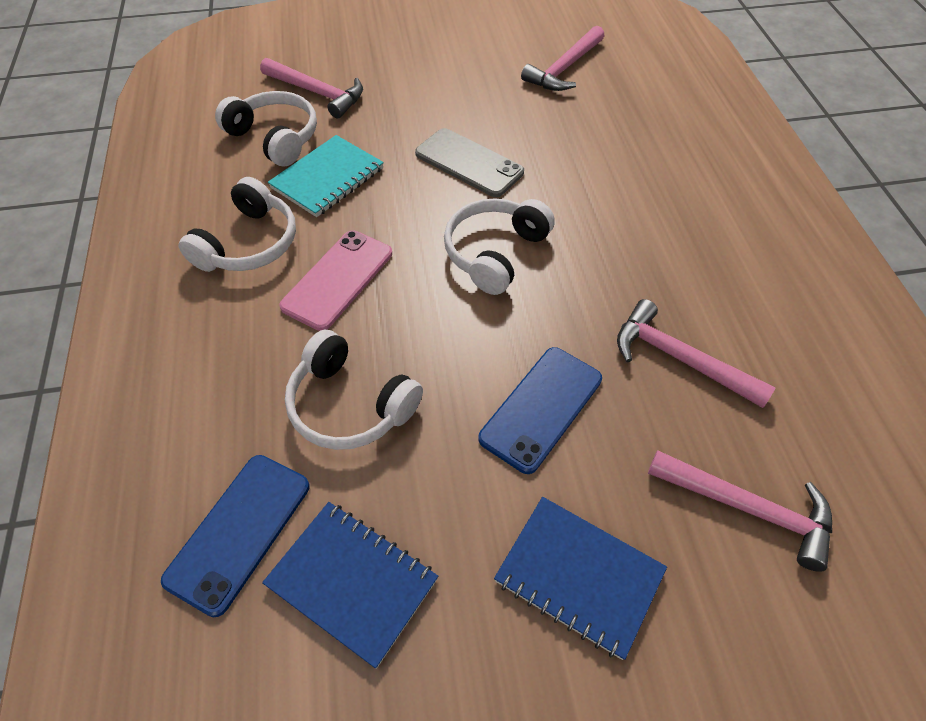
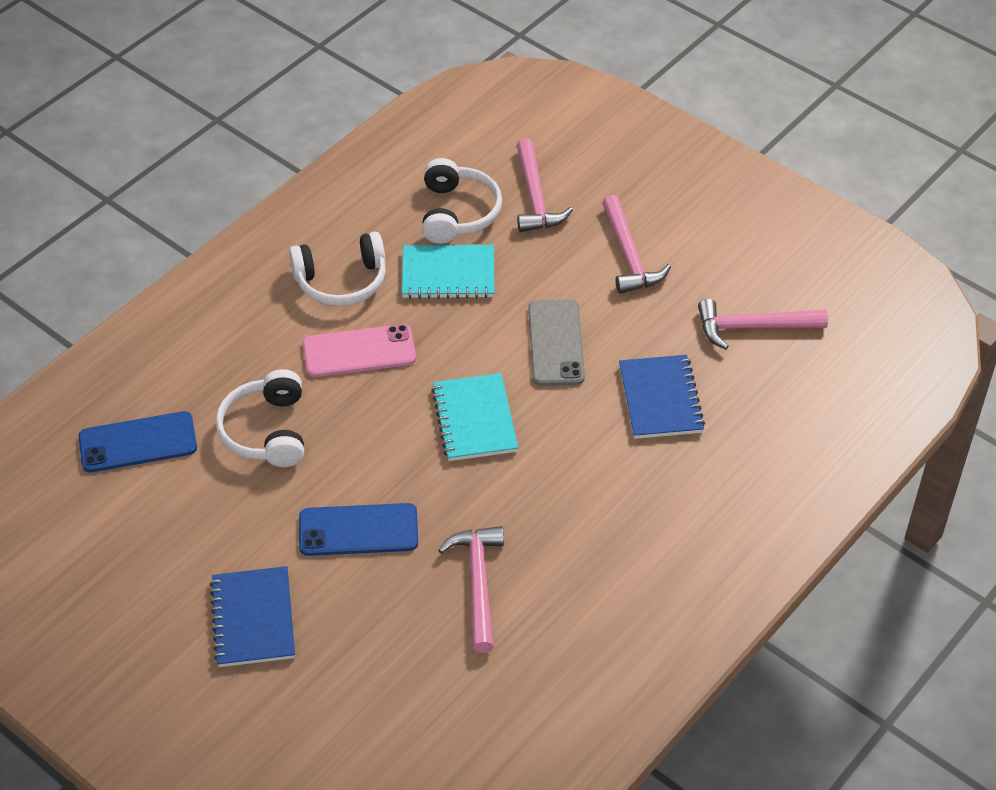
camera: 50 degrees right, 5 degrees down
blue notebook [262,502,438,669] -> blue notebook moved to [619,355,705,439]
white headphones [444,198,555,295] -> turquoise notebook [431,373,518,461]
pink hammer [648,450,832,572] -> pink hammer moved to [602,195,671,294]

